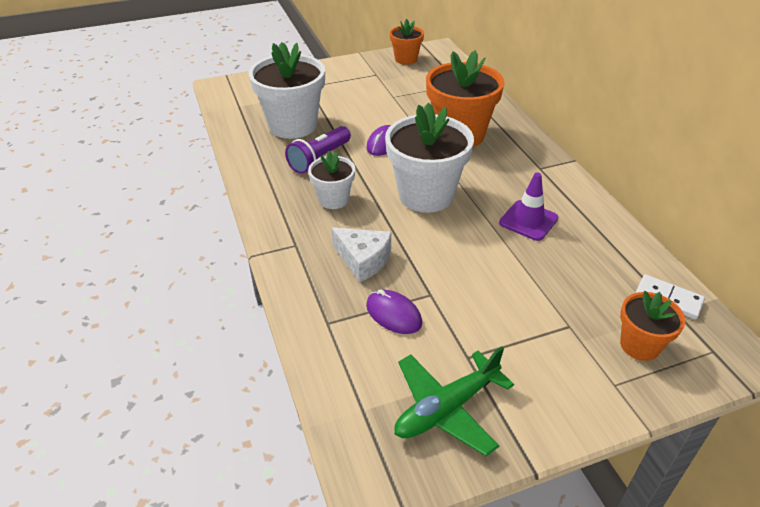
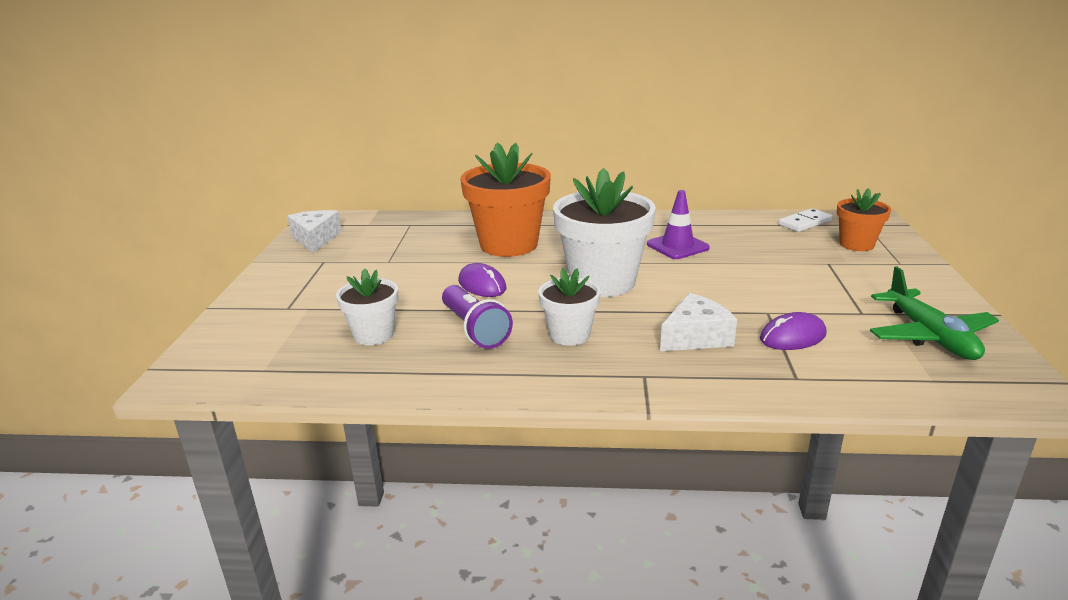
camera: 65 degrees left, 15 degrees down
white flower pot [249,42,325,139] -> white flower pot [336,268,398,345], size x0.55
orange flower pot [390,19,424,65] -> white cheese [287,210,342,253]

